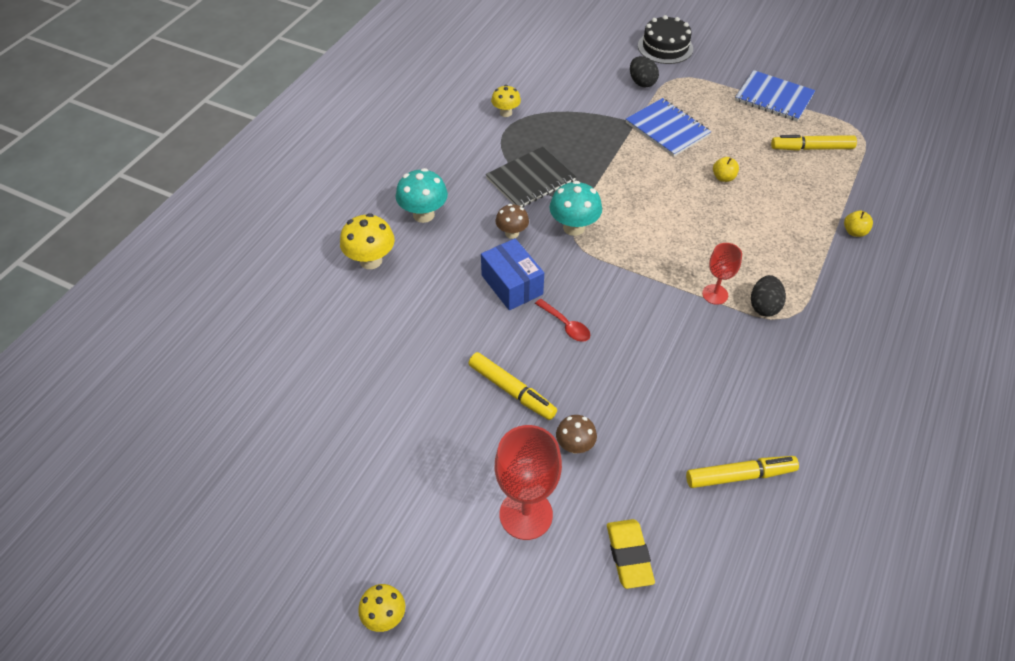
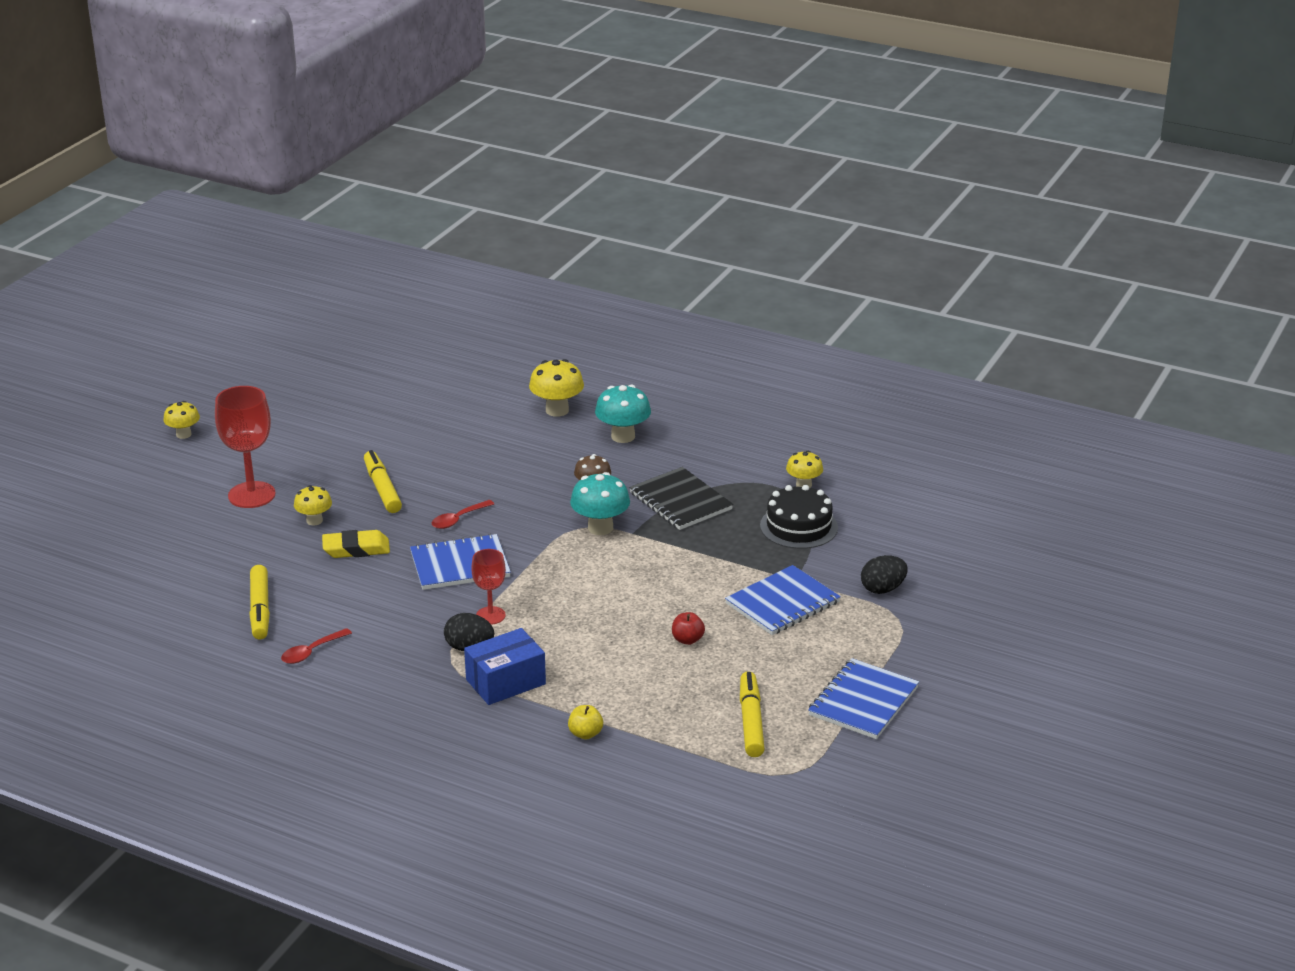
camera: 90 degrees right, 20 degrees down
yellow marker [468,352,557,420] -> yellow marker turned 120 degrees clockwise [364,450,402,513]
blue box [481,238,544,310] -> blue box moved to [464,628,546,705]
brown mushroom [556,415,597,454] -> yellow mushroom [294,485,332,525]
yellow eraser [607,519,655,589] -> yellow eraser moved to [322,530,390,558]
black cake [638,15,693,64] -> black cake moved to [760,485,838,549]
yellow apple [713,157,739,182] -> red apple [672,612,705,645]
none -> red spoon [281,628,352,664]
none -> blue notebook [410,533,511,590]

